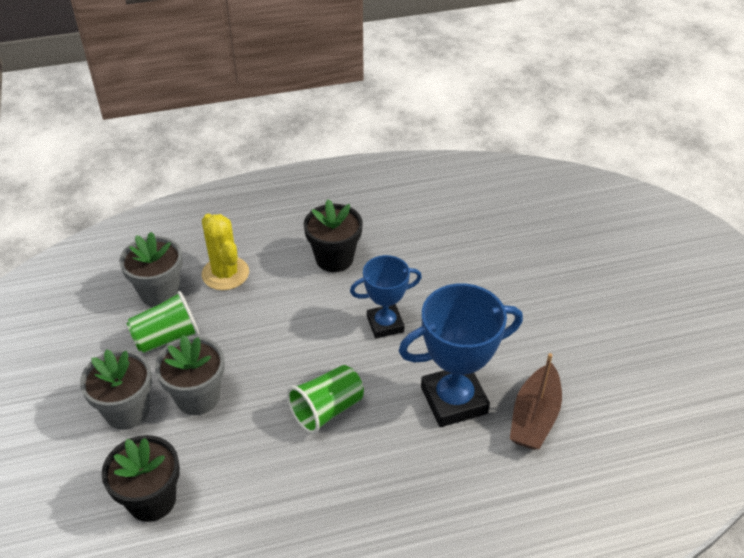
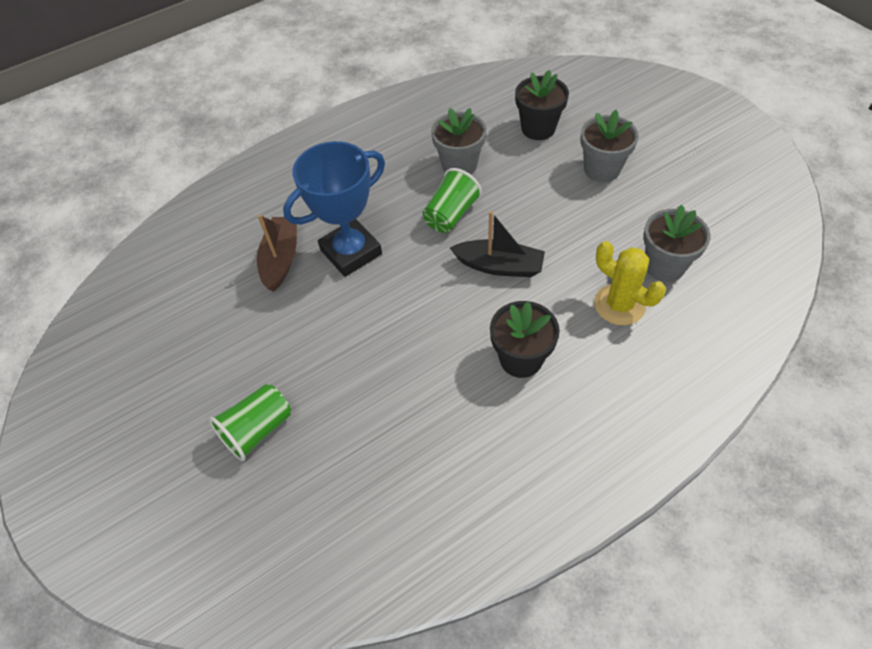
camera: 165 degrees right, 10 degrees up
green cup [126,291,200,353] -> green cup moved to [209,384,291,461]
grey flower pot [155,335,225,415] -> grey flower pot moved to [431,108,486,175]
blue trophy [350,255,422,338] -> none
none -> black boat [450,211,545,277]

